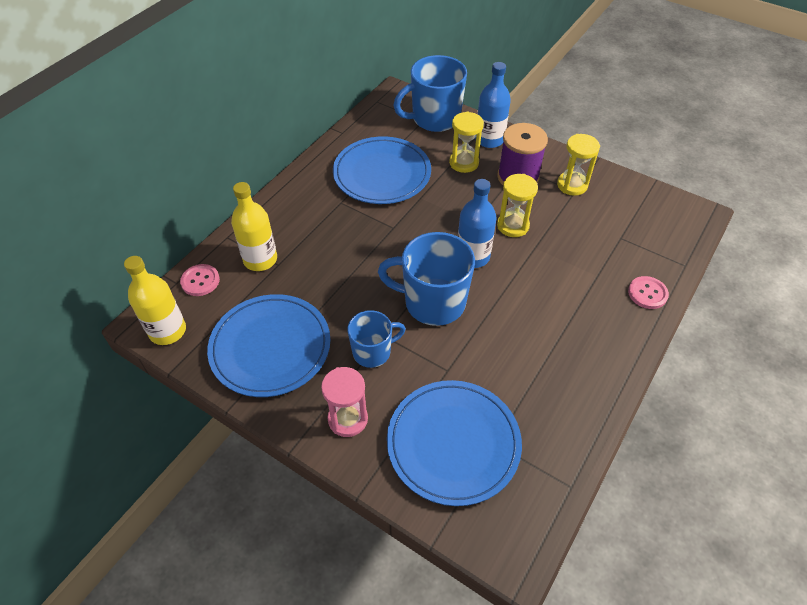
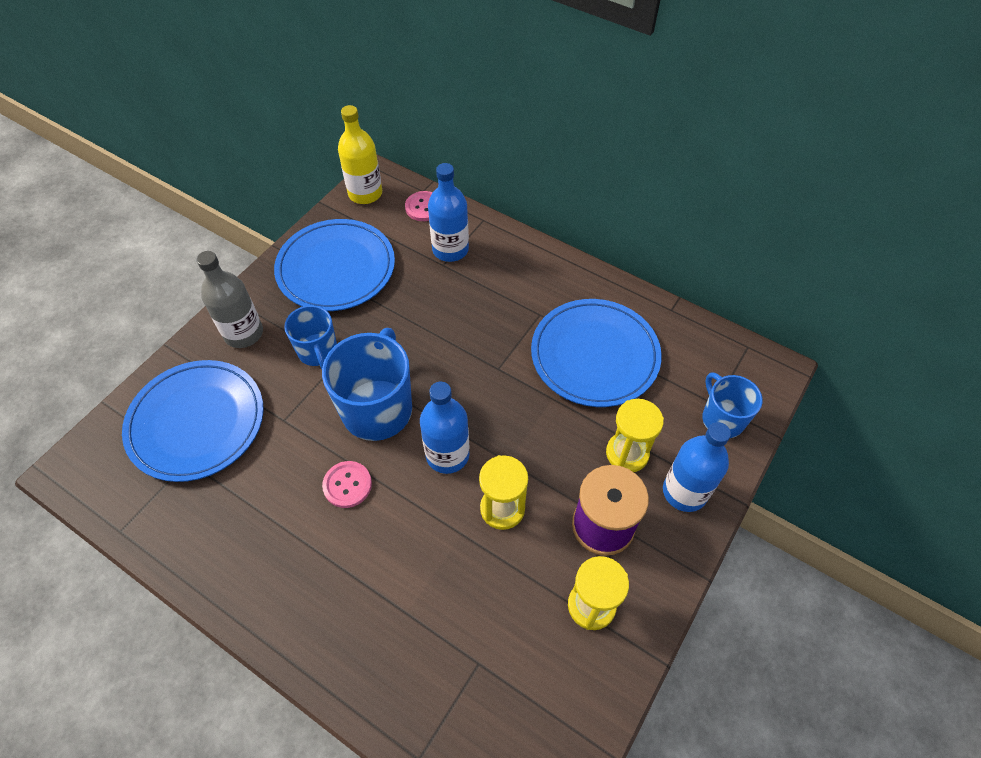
camera: 90 degrees right, 5 degrees up
yellow bottle [231,182,277,271] -> blue bottle [428,163,469,262]
pink hourglass [321,367,368,437] -> grey bottle [197,251,263,348]
blue mug [393,55,467,132] -> blue mug [702,372,763,438], size x0.60
pink button [628,276,669,309] -> pink button moved to [322,461,372,508]

